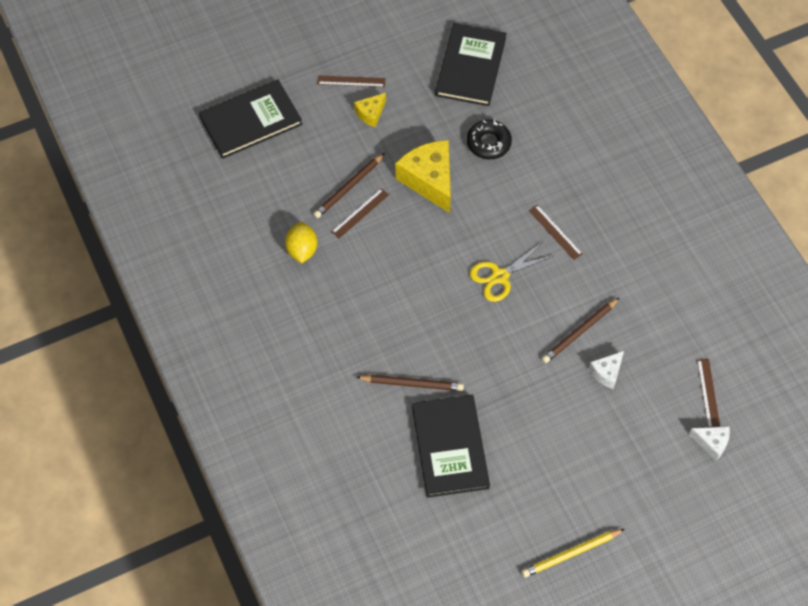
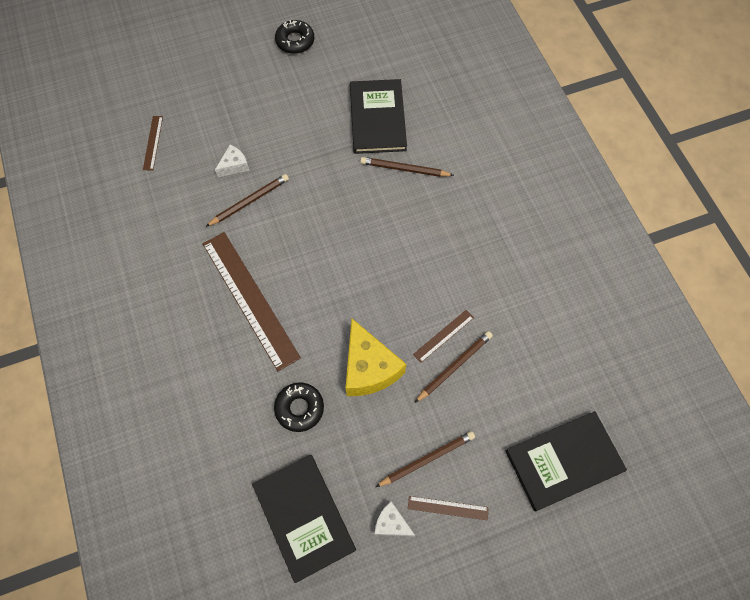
camera: 175 degrees left, 5 degrees up
yellow lemon [285,222,318,263] -> none
yellow cheese [354,93,386,127] -> brown pencil [375,431,475,487]
black book [435,23,507,106] -> black book turned 45 degrees counterclockwise [252,455,356,583]
yellow scissors [470,242,553,302] -> none
yellow pencil [522,529,624,578] -> black donut [275,20,314,54]
brown ruler [529,205,583,260] -> brown ruler [203,232,301,371], size x2.26
white cheese [689,426,730,461] -> white cheese moved to [375,501,415,536]

